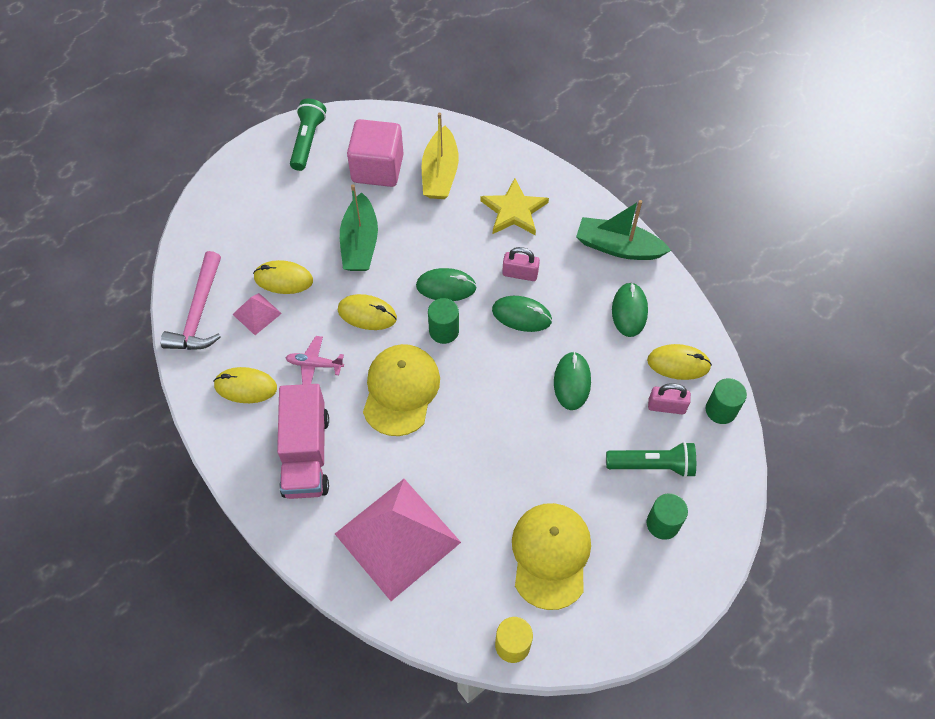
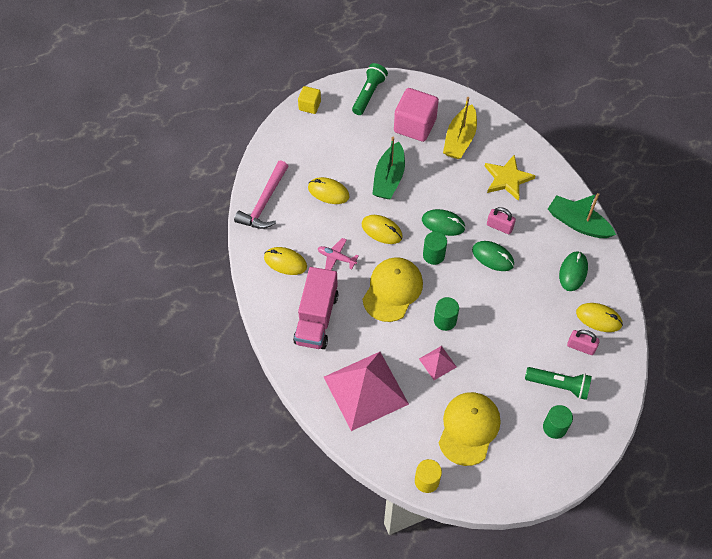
camera: 15 degrees right, 0 degrees up
pink pyramid [232,293,282,335] -> pink pyramid moved to [419,346,456,380]
green mouse [554,351,591,410] -> none
green cylinder [706,378,747,424] -> green cylinder moved to [434,297,459,331]
none -> yellow cube [298,86,321,114]

